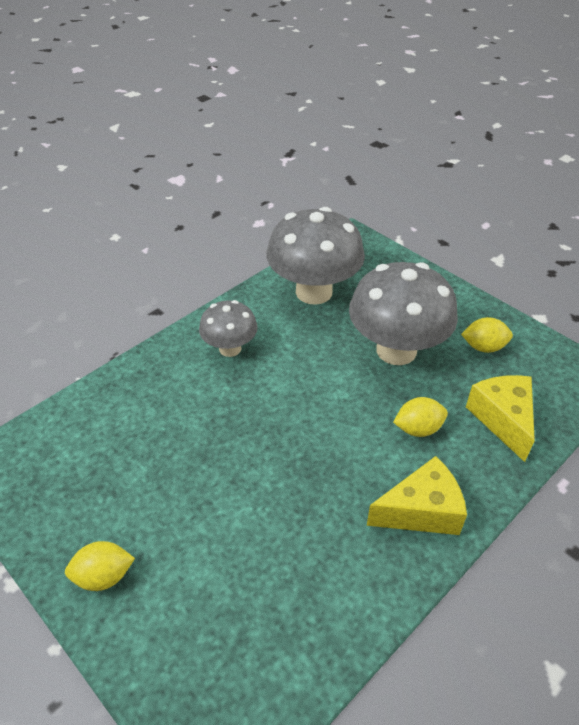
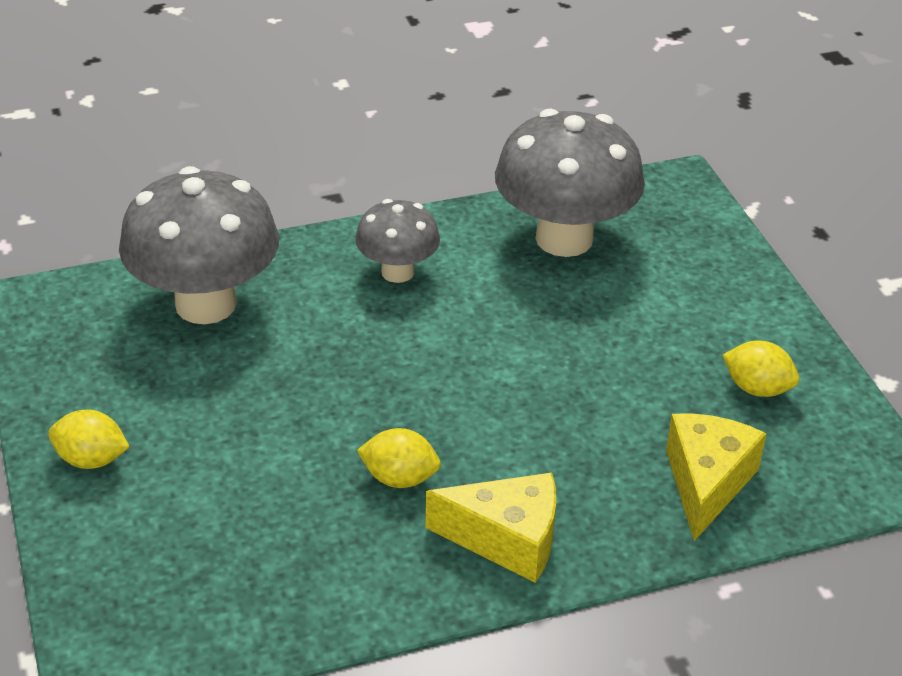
camera: 25 degrees right, 5 degrees down
grey mushroom [349,262,458,365] -> grey mushroom moved to [119,166,279,324]
yellow lemon [393,397,448,437] -> yellow lemon moved to [357,428,441,488]

